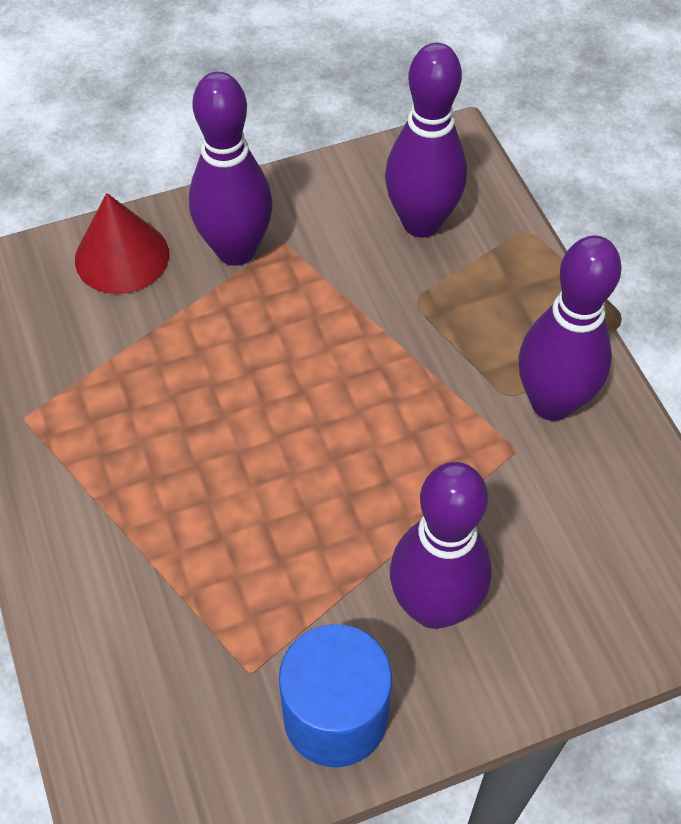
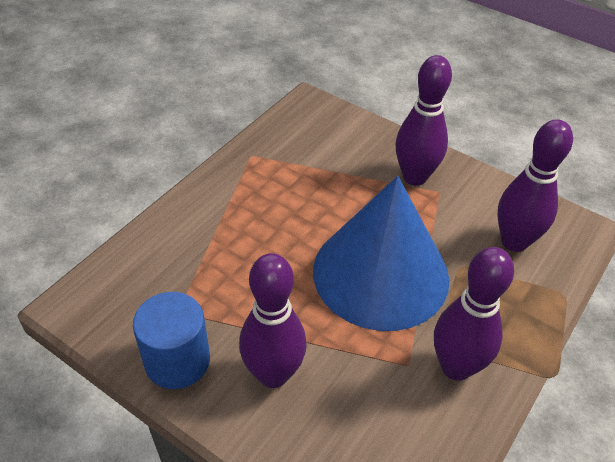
camera: 55 degrees right, 10 degrees down
red cone [75,193,169,294] -> none
none -> blue cone [313,176,449,331]

